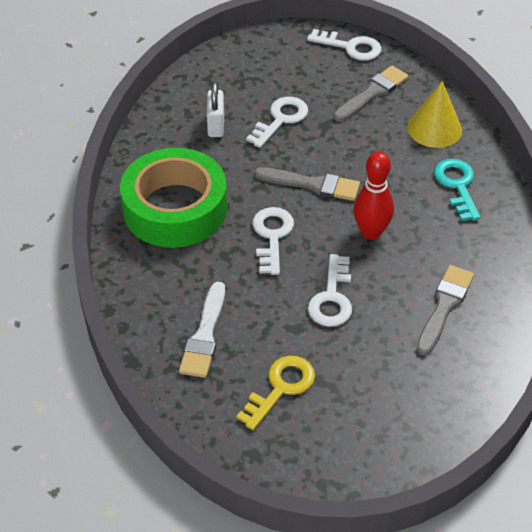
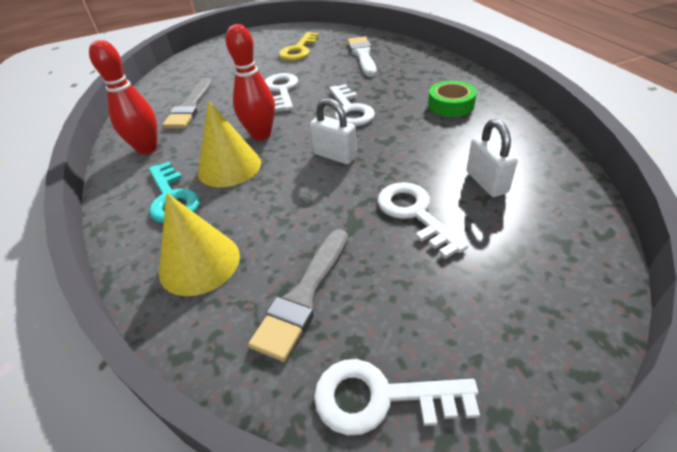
camera: 165 degrees right, 5 degrees down
green tape [120,148,227,248] -> green tape [428,81,477,117], size x0.45
white key [246,97,308,148] -> white key turned 135 degrees clockwise [378,182,468,259]
grey brush [254,167,360,201] -> white padlock [310,98,357,164]
none -> red bowling pin [89,40,157,154]
none -> yellow cone [198,100,261,187]

